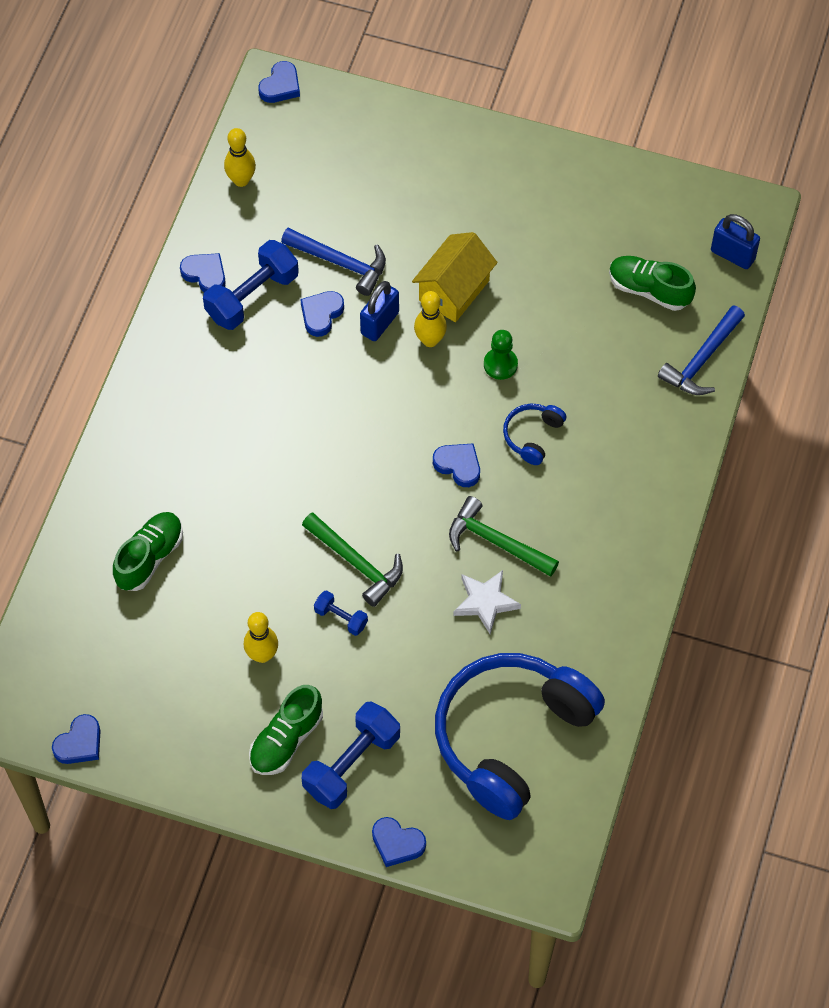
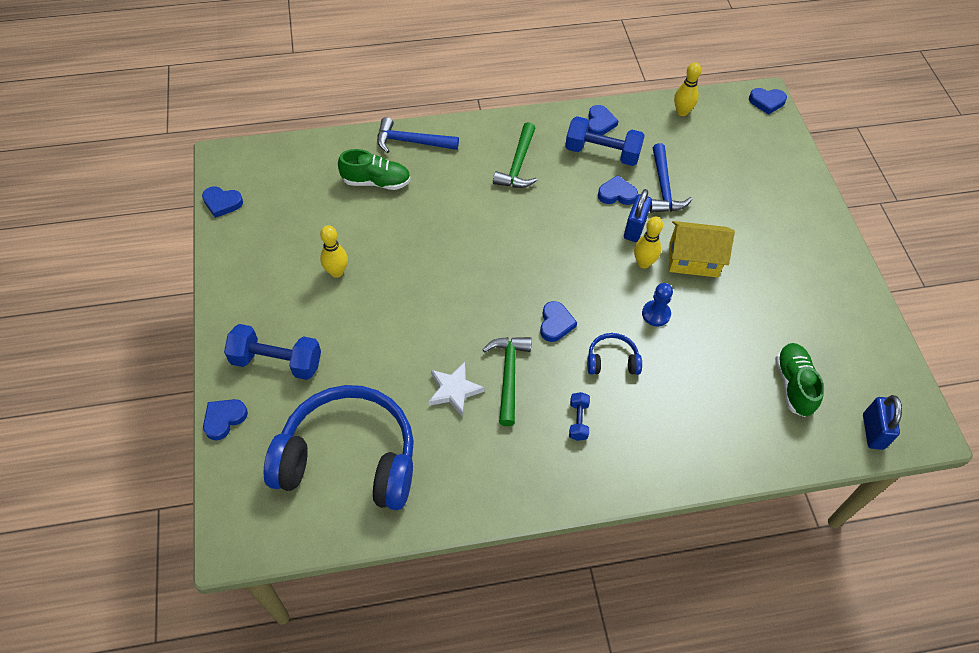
camera: 60 degrees right, 5 degrees down
green shoe [249,685,323,775] -> none
green hammer [302,512,403,607] -> green hammer moved to [493,122,538,188]
blue dumbbell [314,590,368,636] -> blue dumbbell moved to [569,392,590,441]
blue padlock [360,281,399,341] -> blue padlock turned 75 degrees counterclockwise [624,189,652,242]
blue heart [372,817,426,867] -> blue heart turned 45 degrees clockwise [203,399,248,441]
green pawn [484,330,518,380] -> blue pawn [642,283,673,326]
blue hammer [658,305,745,395] -> blue hammer moved to [377,117,459,153]

